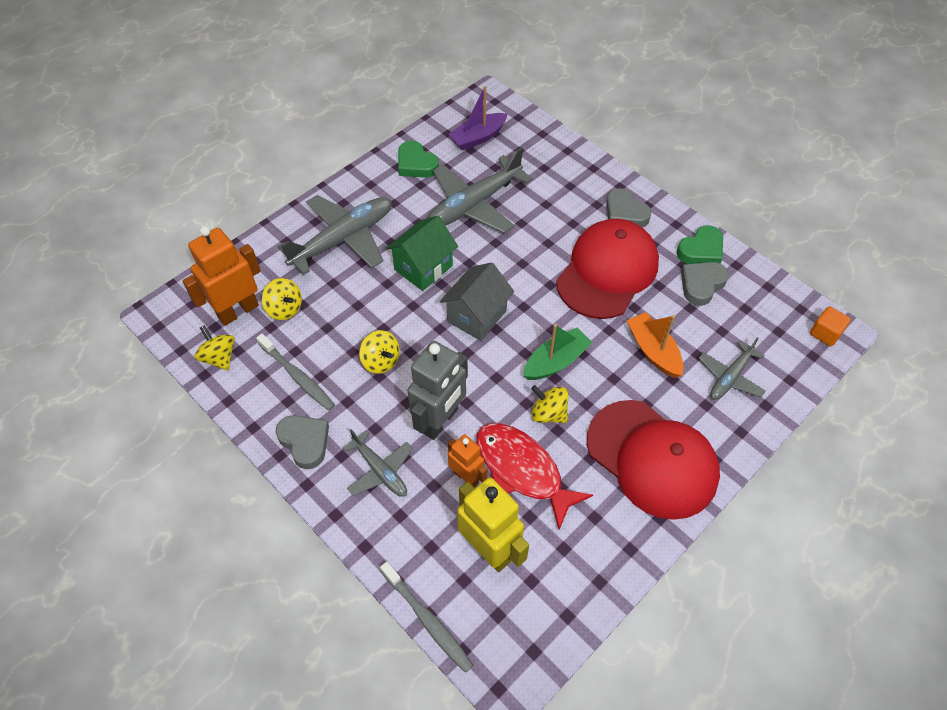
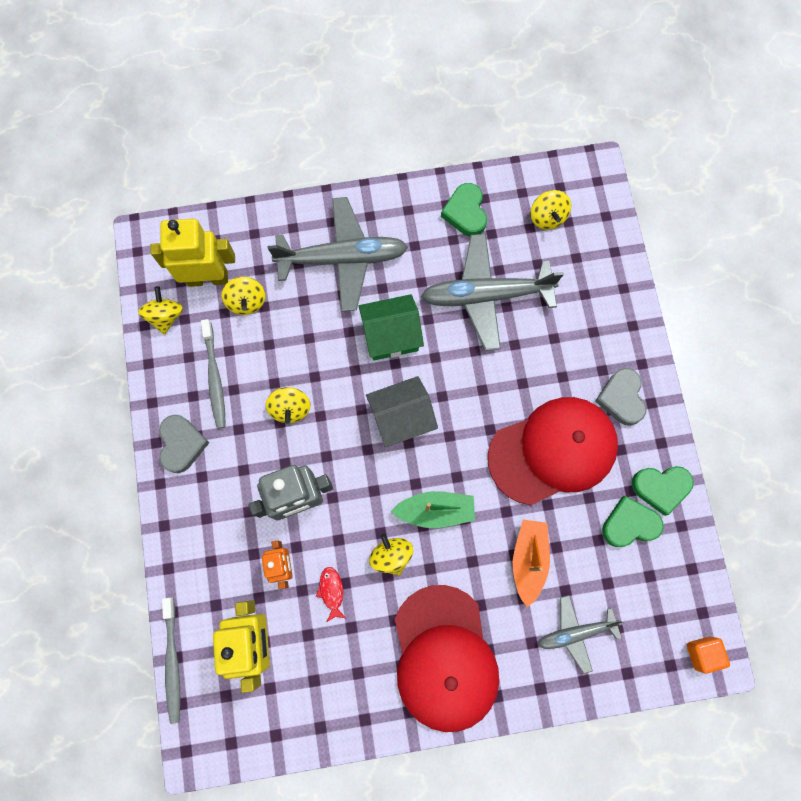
camera: 35 degrees right, 20 degrees up
orange robot [182,226,261,326] -> yellow robot [150,219,235,287]
grey plane [343,429,413,497] -> none
purple boat [448,86,507,151] -> yellow spinning top [531,190,571,230]
red fish [476,423,593,530] -> red fish [316,567,347,622], size x0.42
grey heart [681,262,729,306] -> green heart [602,496,664,547]

